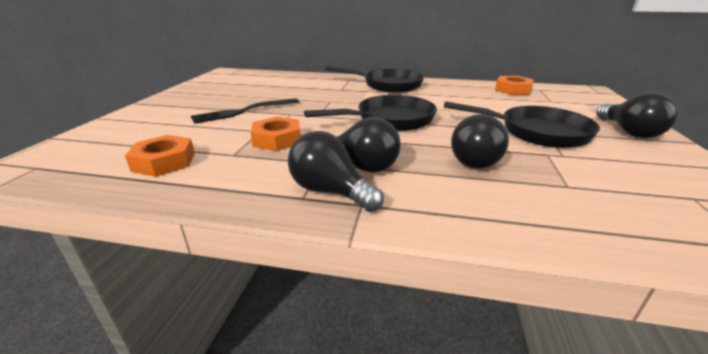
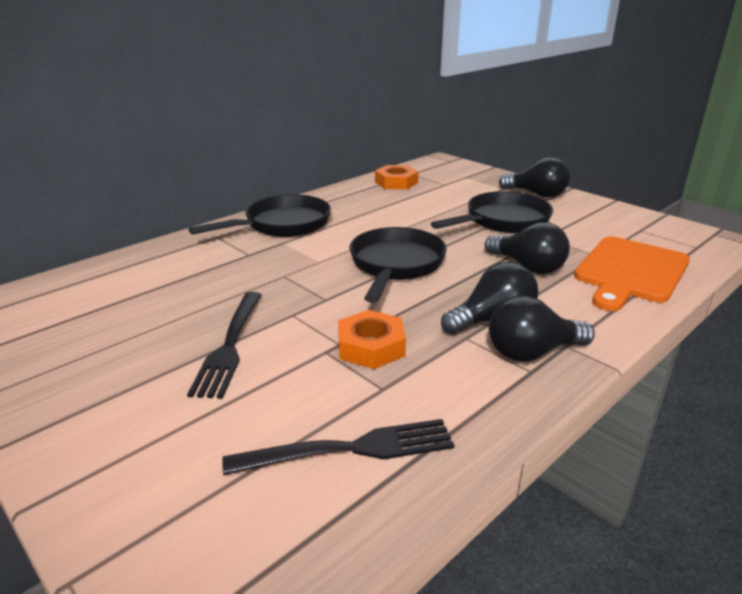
camera: 55 degrees left, 0 degrees up
orange nut [125,135,195,177] -> black fork [223,419,455,475]
none -> orange cutting board [574,236,690,311]

